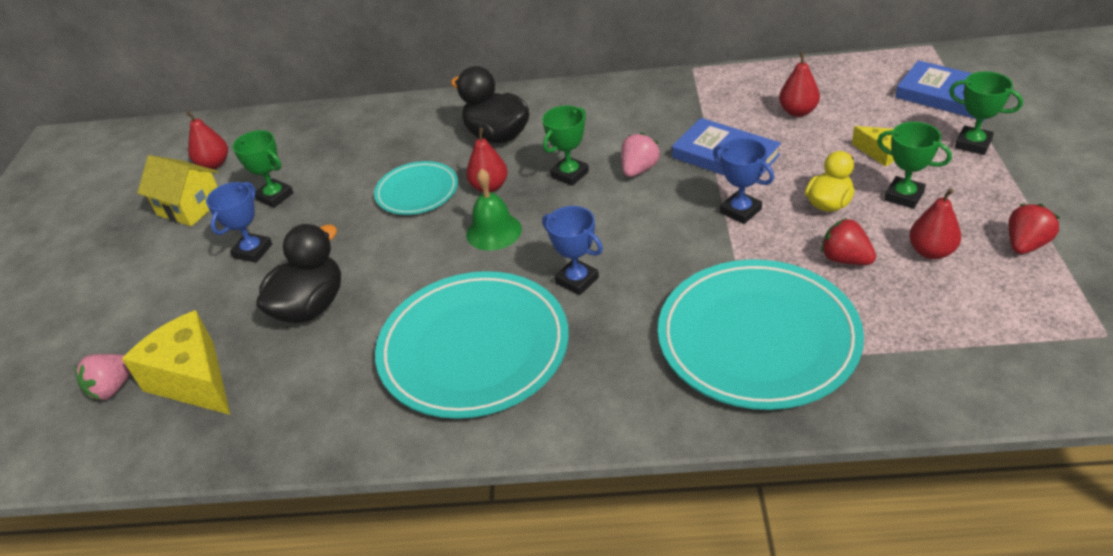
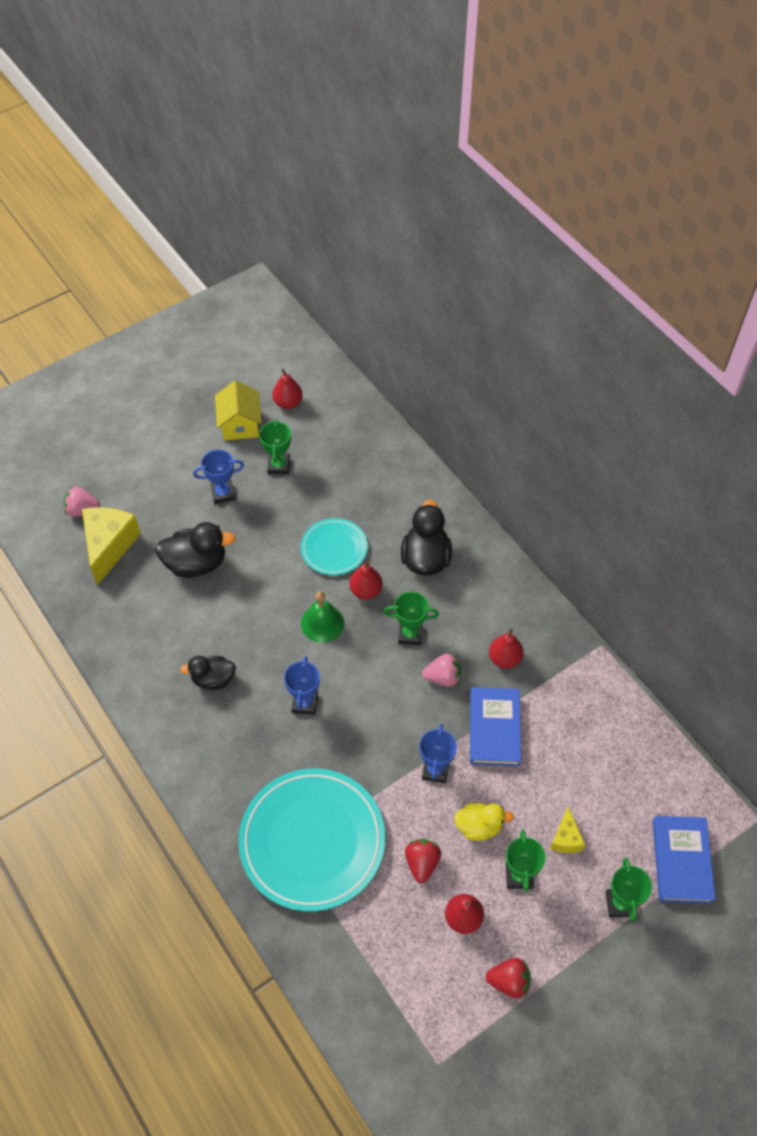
camera: 50 degrees right, 15 degrees up
turquoise plate [375,271,569,419] -> black duck [180,656,236,690]
red pear [779,51,820,117] -> red pear moved to [489,628,524,669]

